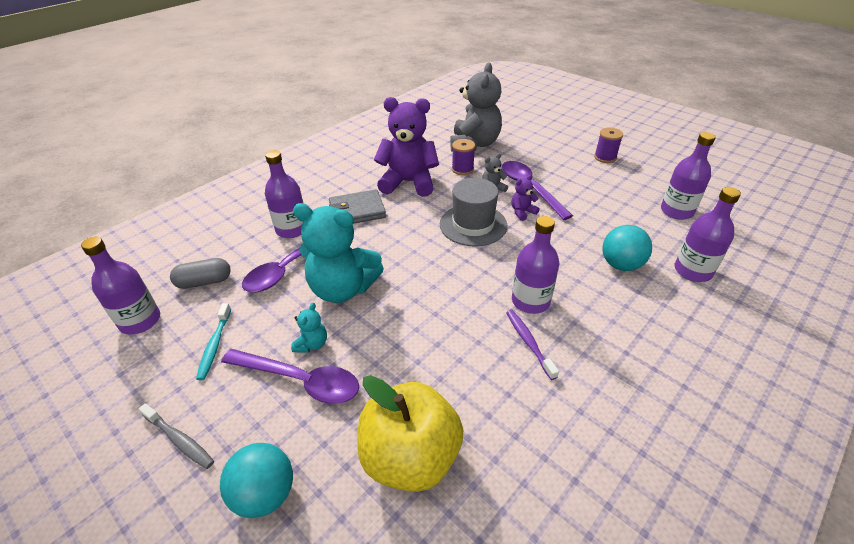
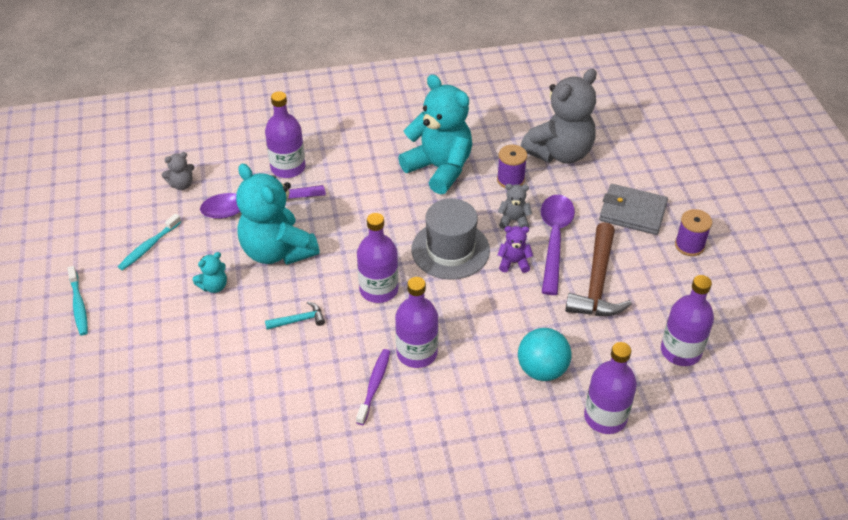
camera: 35 degrees right, 5 degrees up
purple bottle [81,237,160,335] -> purple bottle moved to [357,213,399,303]
grey toothbrush [139,403,214,469] -> turquoise toothbrush [67,266,88,335]
grey capsule [170,258,231,289] -> grey teddy bear [162,152,194,190]
turquoise ball [220,443,293,518] -> none
purple spoon [221,349,359,404] -> none
grey wallet [329,189,386,224] -> grey wallet moved to [599,184,668,235]
yellow apple [357,375,463,492] -> none
purple teddy bear [374,97,439,197] -> turquoise teddy bear [398,74,472,194]
none -> turquoise hammer [265,301,325,330]
none -> brown hammer [565,222,632,316]

